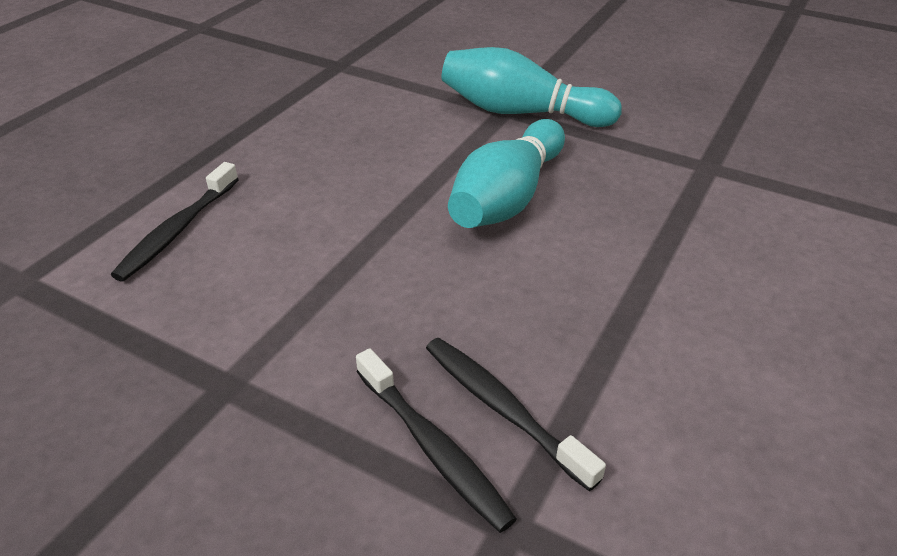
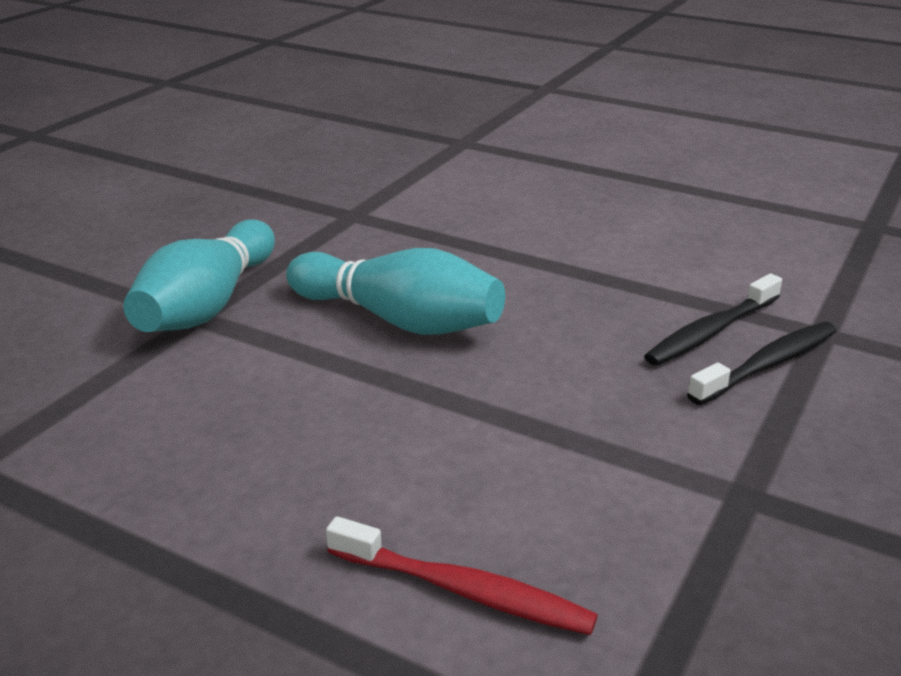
camera: 90 degrees left, 10 degrees down
black toothbrush [111,162,239,282] -> red toothbrush [326,516,598,635]

